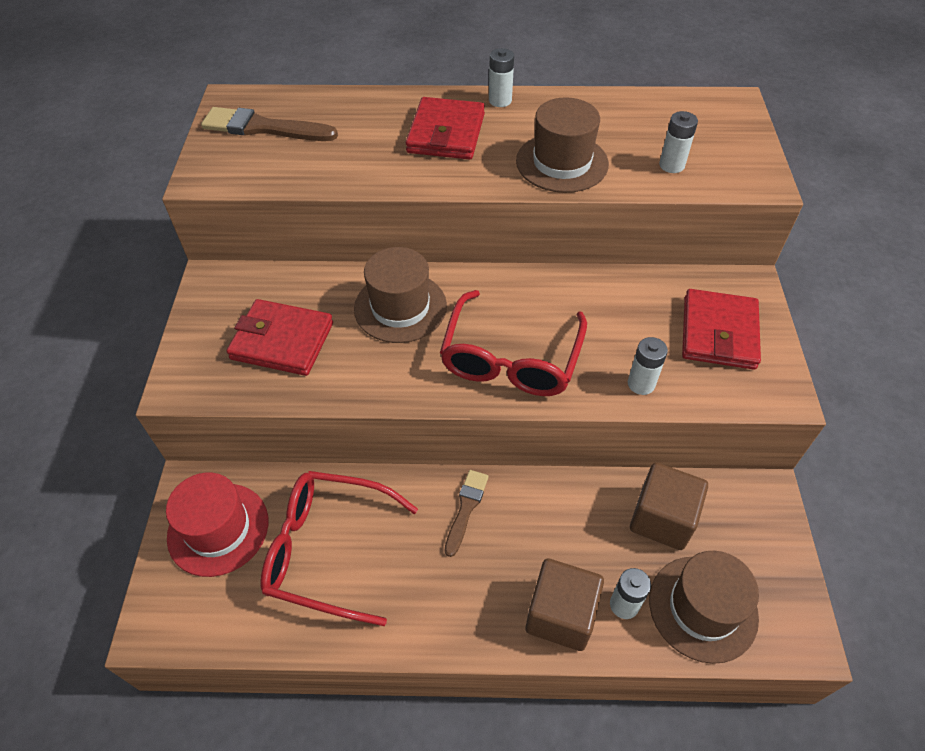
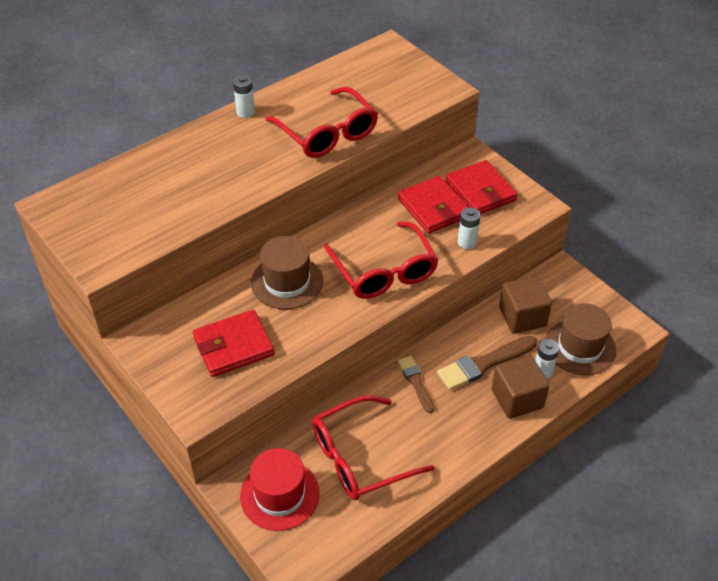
camera: 40 degrees left, 5 degrees down
brown brush [201,107,338,141] -> brown brush moved to [437,336,537,390]
red wallet [406,97,485,160] -> red wallet moved to [398,176,468,234]
brown hat [516,97,609,193] -> red glasses [265,87,378,158]
white battery [659,111,698,173] -> none

